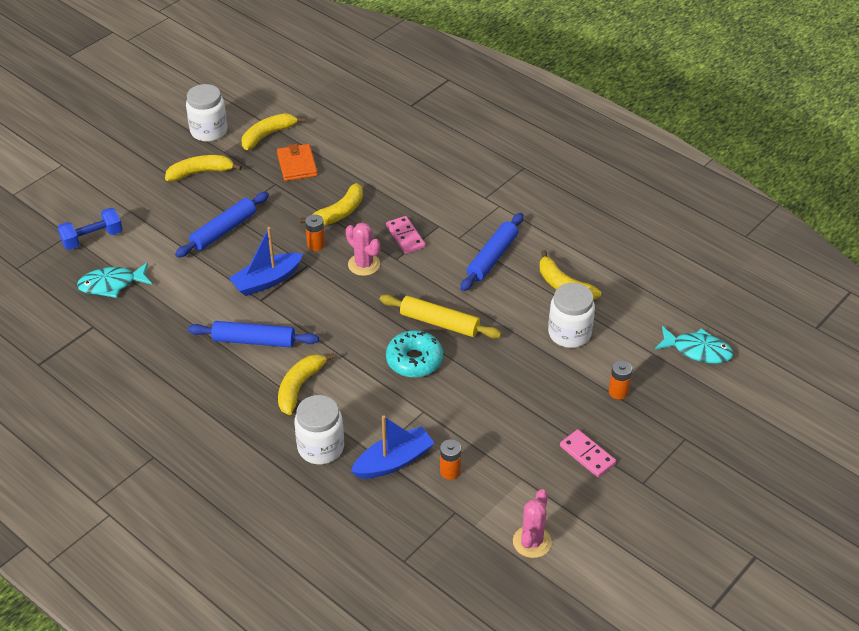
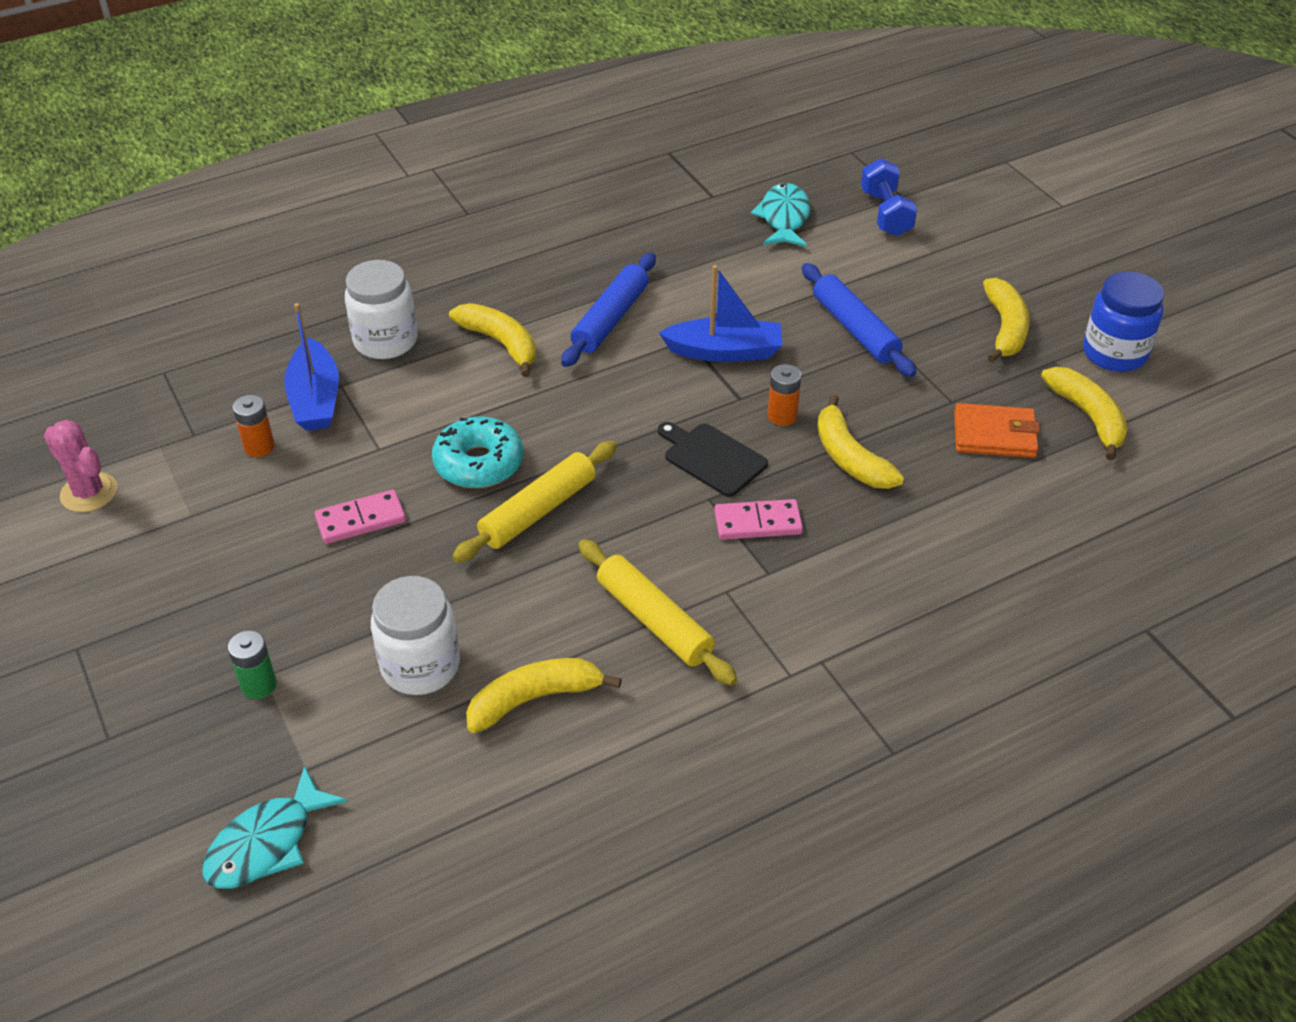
camera: 110 degrees right, 0 degrees up
white jar [186,84,227,142] -> blue jar [1083,272,1164,372]
blue boat [229,227,303,296] -> blue boat turned 105 degrees clockwise [659,265,782,362]
pink cactus [346,222,380,276] -> black cutting board [658,422,768,497]
blue rolling pin [460,213,523,291] -> yellow rolling pin [579,539,737,685]
pink domino [560,429,616,477] -> pink domino moved to [315,490,406,544]
orange battery [609,360,632,399] -> green battery [228,630,277,699]

